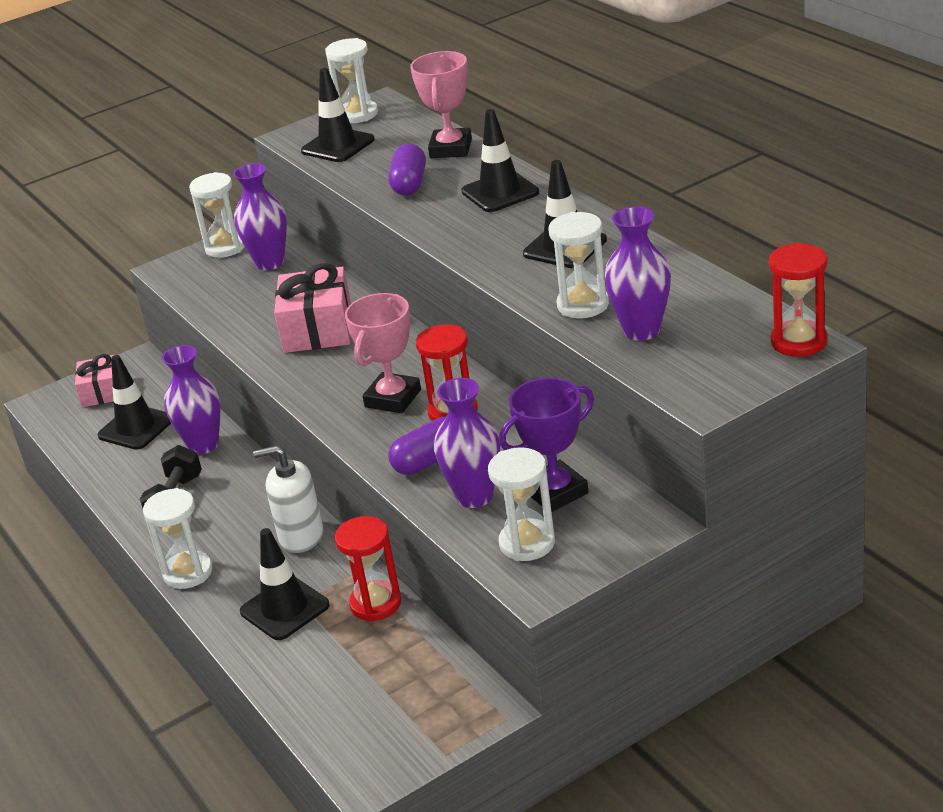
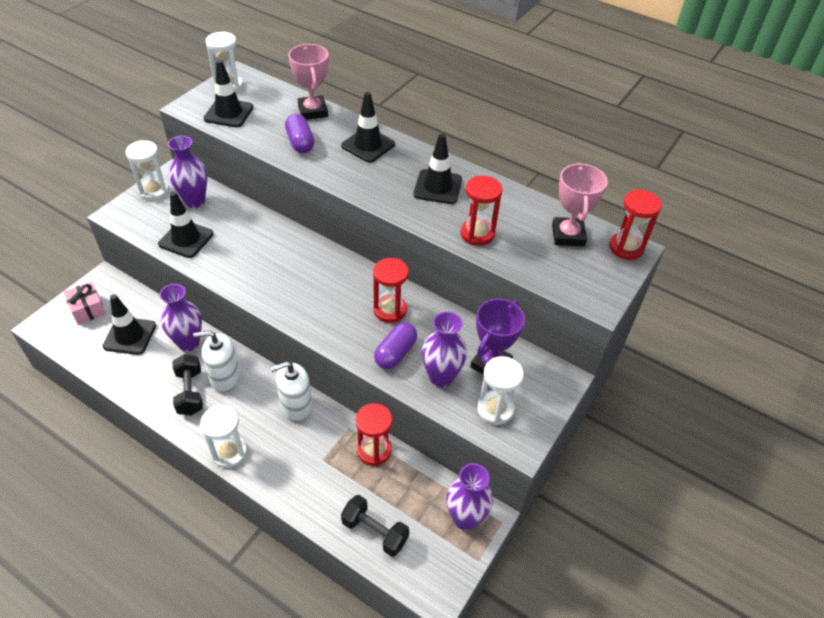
camera: 30 degrees left, 15 degrees up
black traffic cone [240,528,330,640] -> black traffic cone moved to [158,191,214,258]
pink gift [274,263,351,353] -> none
pink trophy [345,293,421,413] -> pink trophy moved to [552,163,608,247]
white hourglass [549,212,609,319] -> red hourglass [461,176,503,246]
purple vase [604,206,671,341] -> purple vase moved to [446,463,493,530]
none -> white soap dispenser [193,331,240,392]
none -> black dumbbell [341,495,409,557]

